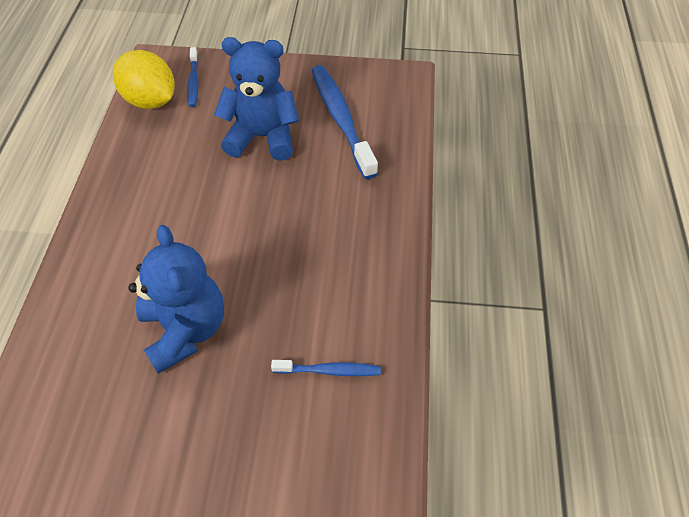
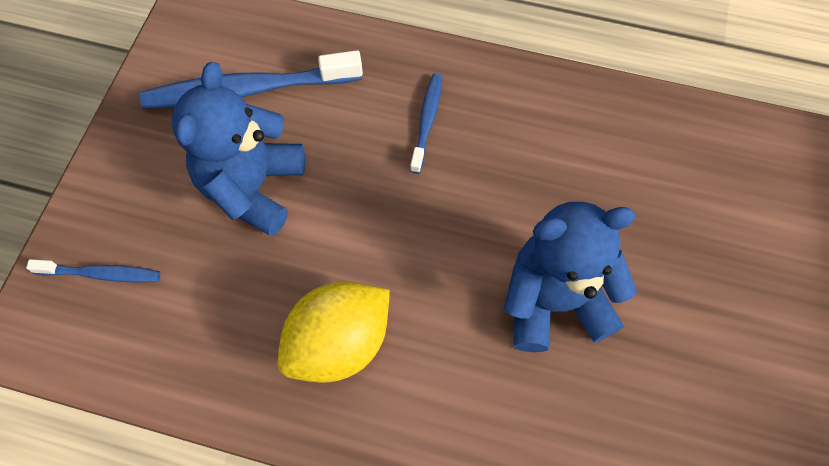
camera: 80 degrees left, 10 degrees up
yellow lemon [113,50,175,109] -> yellow lemon moved to [278,282,390,383]
blue toothbrush [271,360,381,376] -> blue toothbrush moved to [410,74,442,174]

